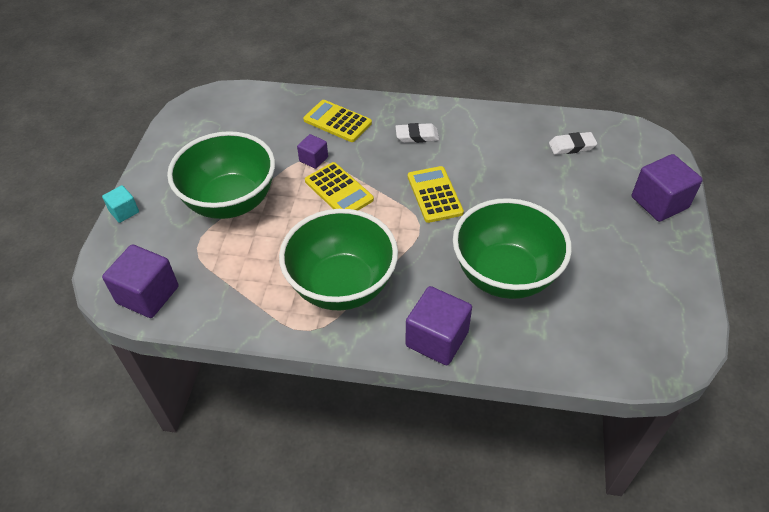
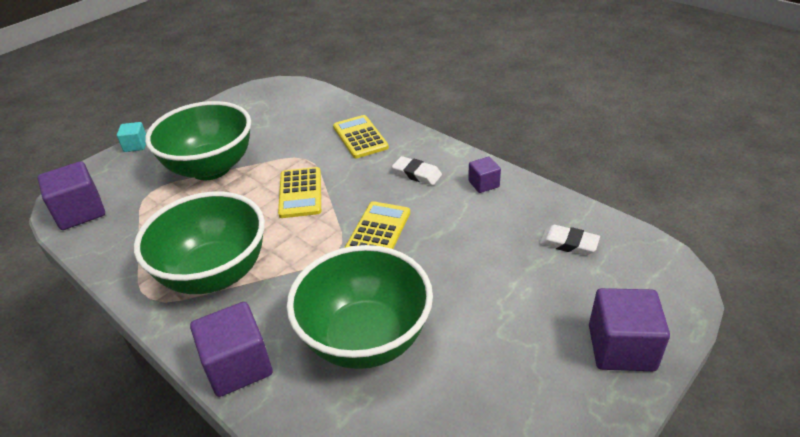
camera: 35 degrees right, 10 degrees down
purple cube [297,134,328,169] -> purple cube moved to [468,157,501,193]

